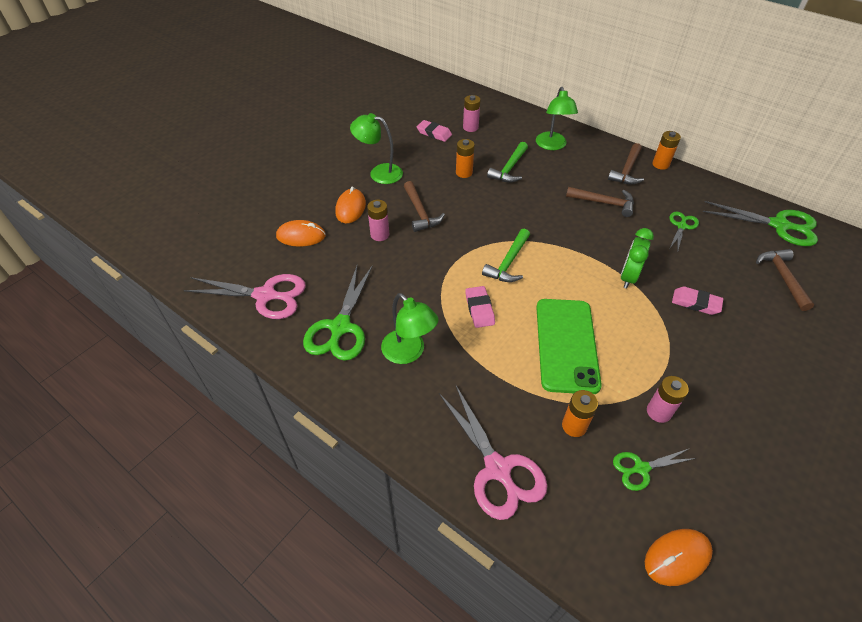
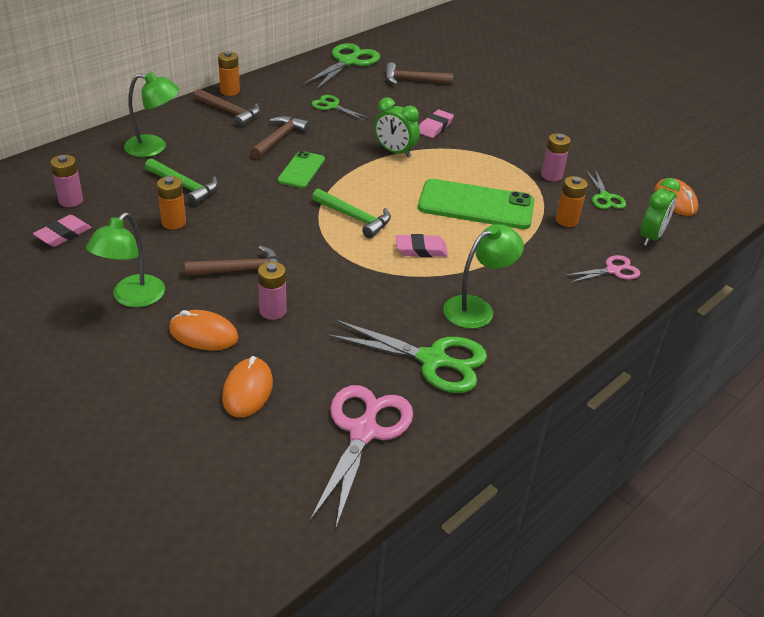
camera: 85 degrees left, 10 degrees down
pink scissors [439,384,547,520] -> pink scissors [564,255,640,283], size x0.55
none -> green phone [278,151,325,188]
none -> green clock [641,178,680,246]

